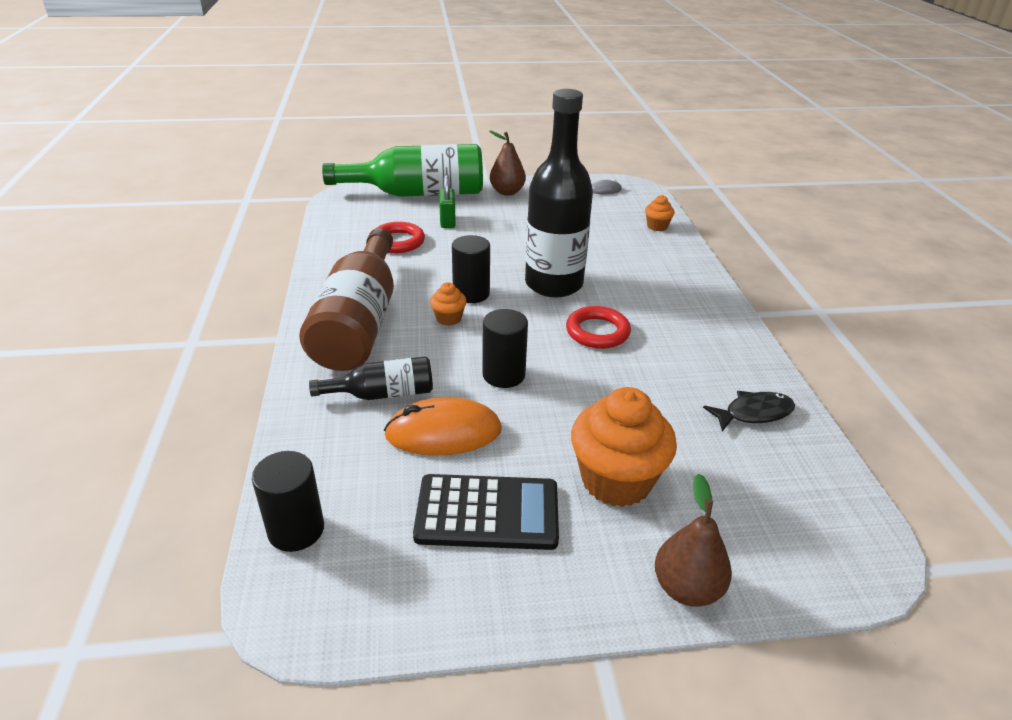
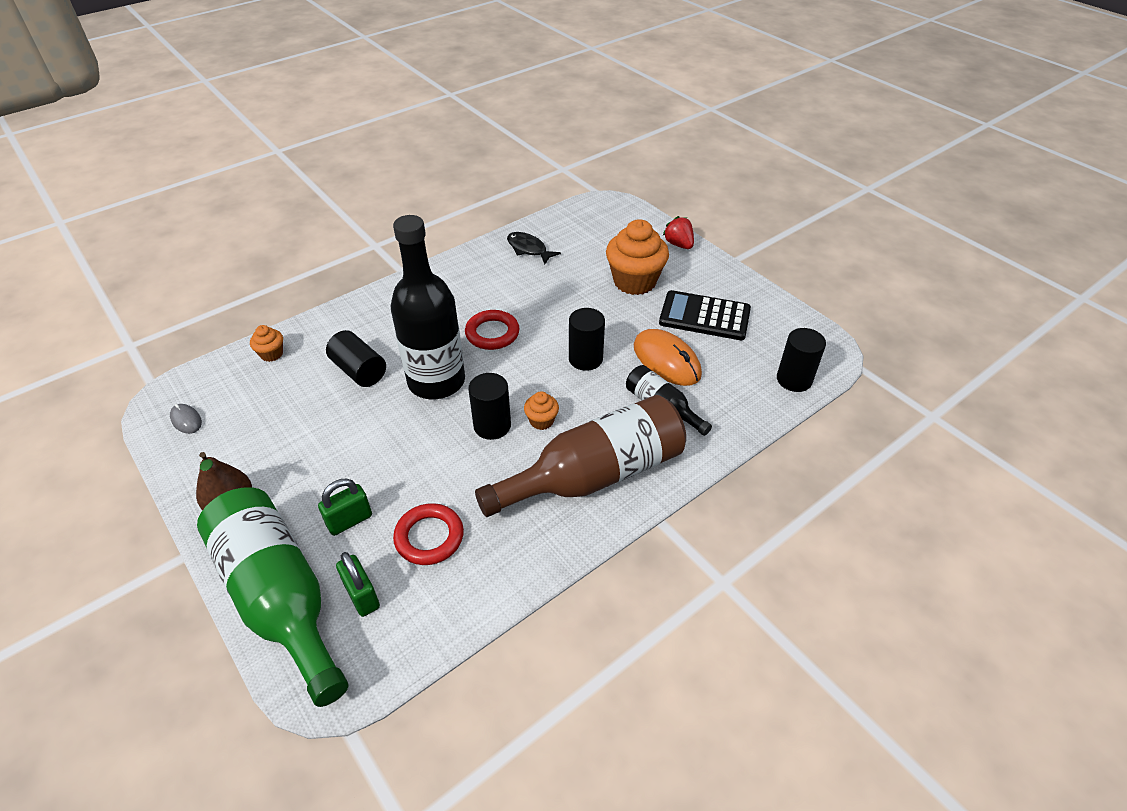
camera: 120 degrees left, 10 degrees up
black calculator [413,474,559,550] -> black calculator turned 45 degrees counterclockwise [659,290,751,340]
brown pear [655,473,732,607] -> red strawberry [663,216,694,249]
none -> black cylinder [326,330,386,387]
none -> green padlock [336,552,380,617]

